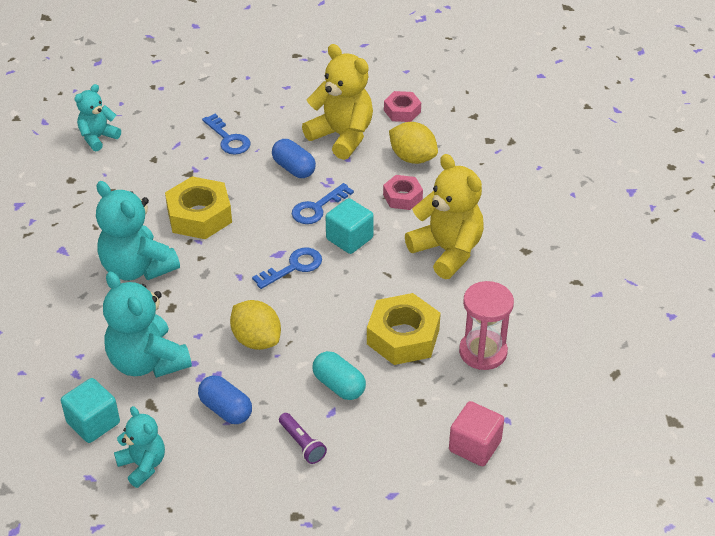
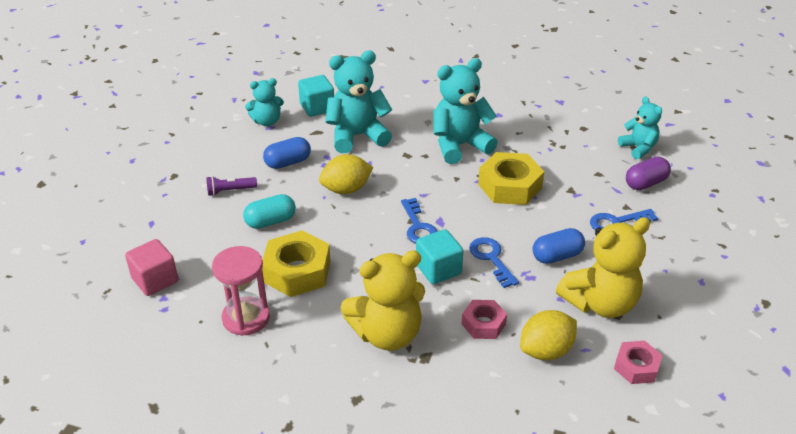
camera: 110 degrees right, 5 degrees down
none -> purple capsule [626,157,671,190]

